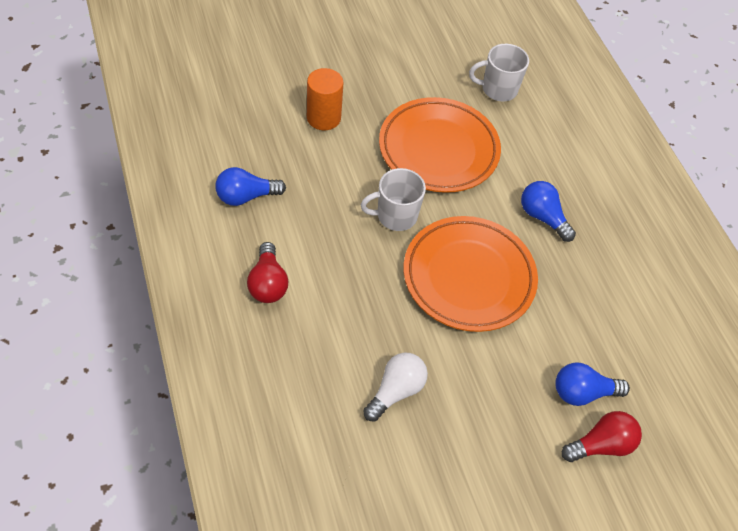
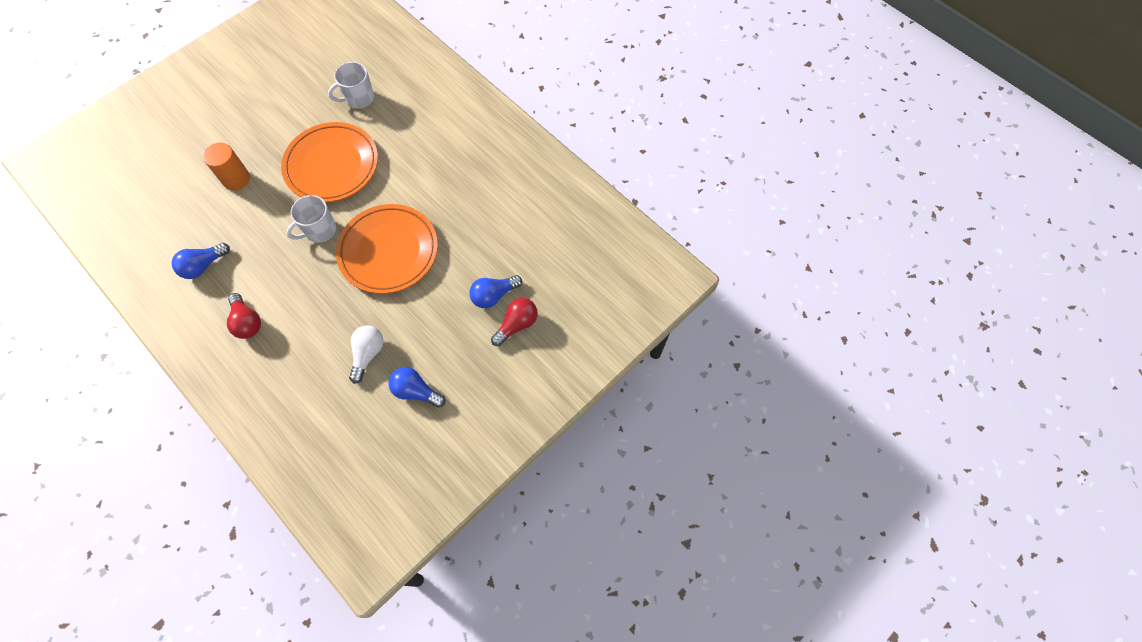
camera: 20 degrees left, 10 degrees up
blue light bulb [521,181,576,242] -> blue light bulb moved to [388,367,446,407]

